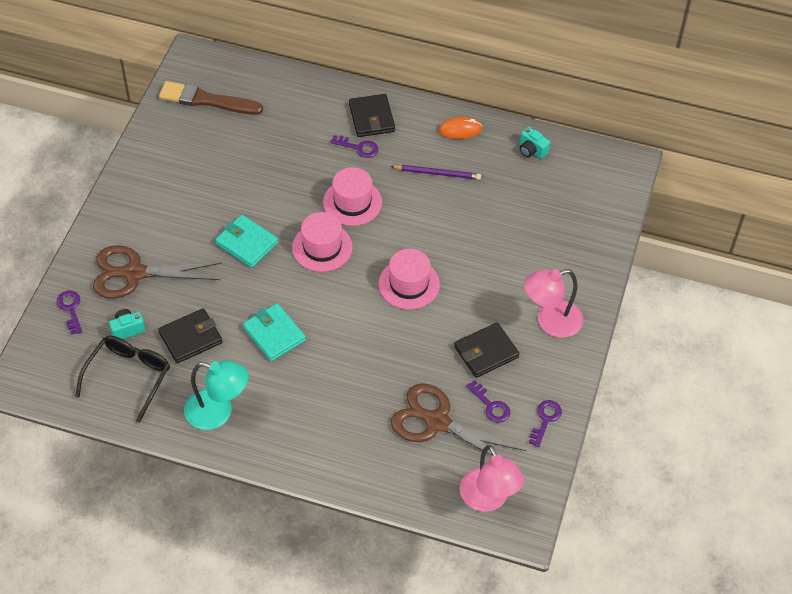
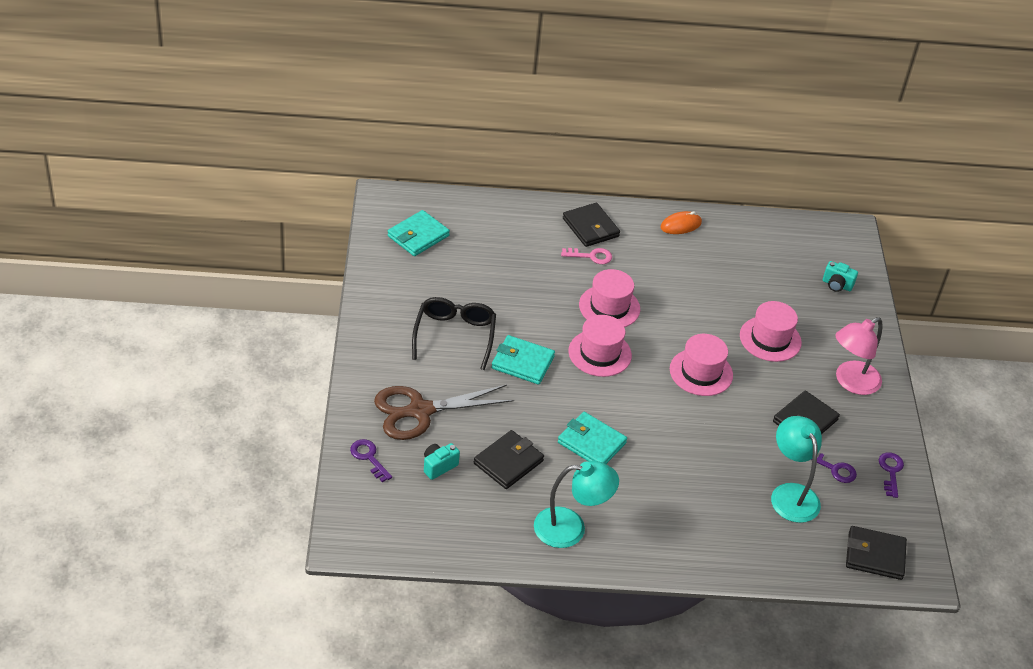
camera: 20 degrees left, 10 degrees down
black glasses [75,336,170,423] -> black glasses moved to [412,297,496,370]
brown brush [159,81,263,115] -> turquoise wallet [387,210,450,256]
purple key [330,135,378,158] -> pink key [561,248,612,264]
purple pencil [390,165,481,180] -> none
brown scissors [391,383,527,455] -> turquoise lamp [771,416,822,523]
pink lamp [460,445,524,512] -> black wallet [846,526,907,580]
turquoise camera [520,127,550,159] -> turquoise camera moved to [823,261,858,292]
none -> pink hat [740,301,802,362]

